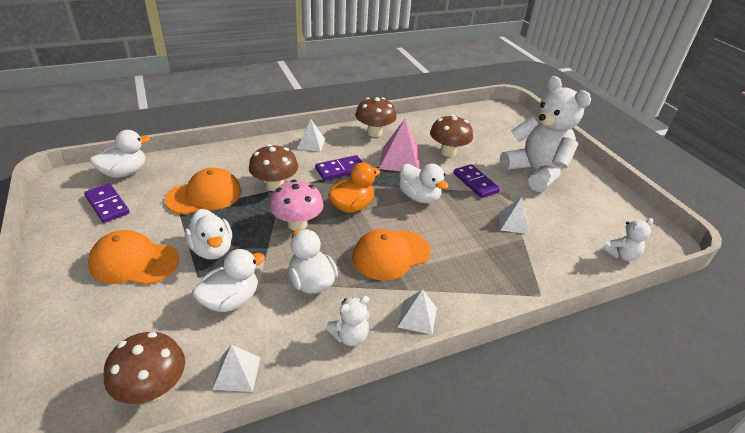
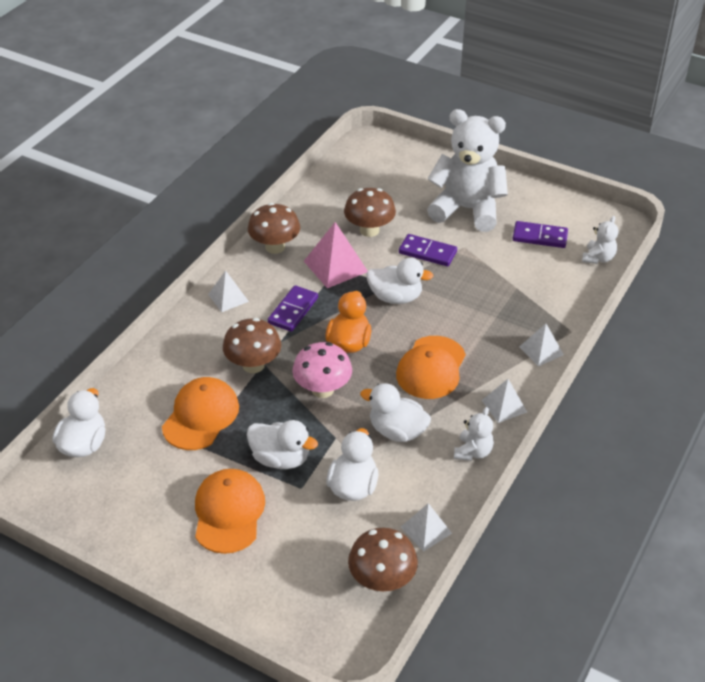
camera: 35 degrees left, 5 degrees up
purple domino [84,184,130,223] -> purple domino moved to [513,221,568,248]
orange cap [88,230,179,285] -> orange cap turned 120 degrees clockwise [195,469,265,554]
white pyramid [499,197,529,234] -> white pyramid moved to [519,324,564,366]

